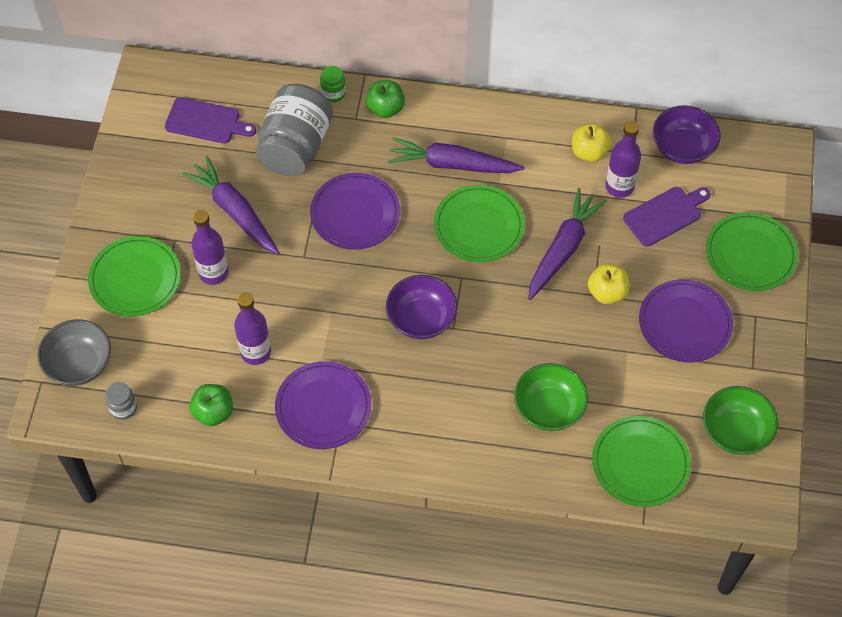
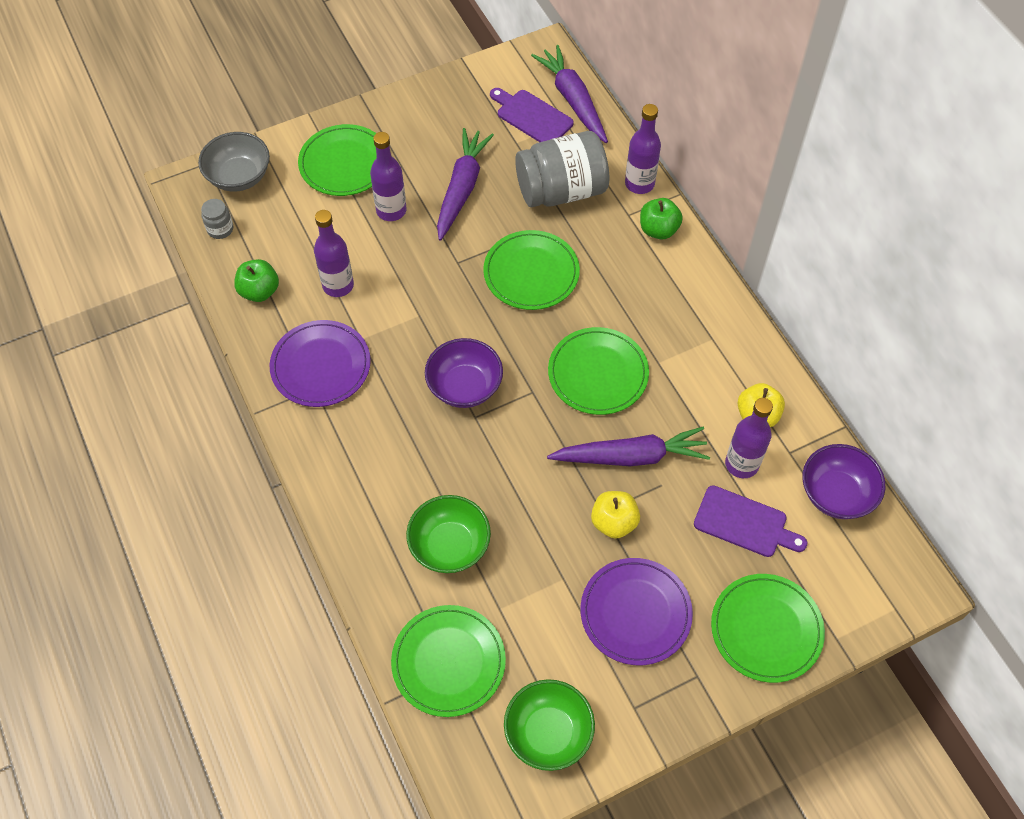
camera: 55 degrees right, 0 degrees up
purple cutting board [165,97,256,144] -> purple cutting board turned 150 degrees clockwise [490,88,574,142]
purple plate [310,173,400,250] -> green plate [483,230,580,310]
green jar [320,66,346,102] -> purple bottle [625,104,661,194]
purple carrot [388,137,525,173] -> purple carrot moved to [531,45,608,143]

